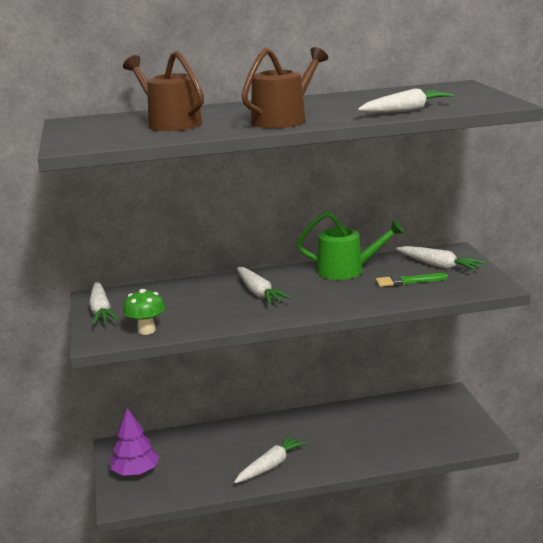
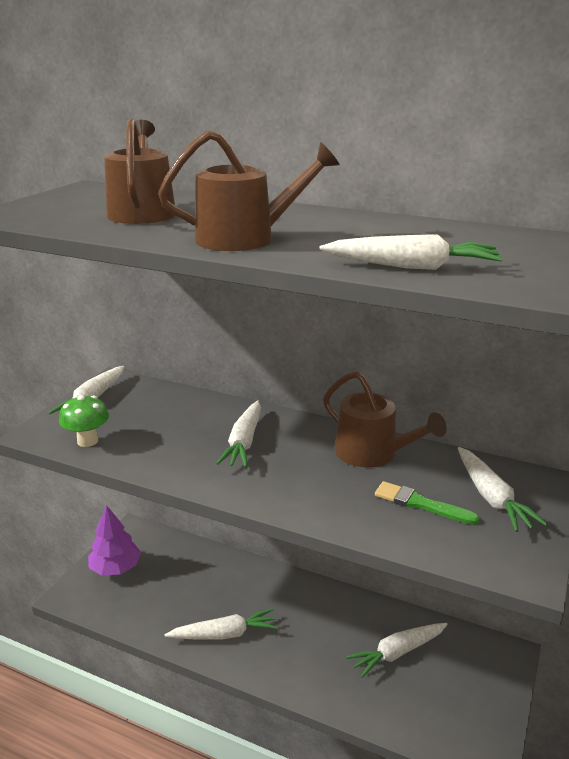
camera: 35 degrees right, 5 degrees up
green watering can [297,212,405,280] -> brown watering can [323,371,447,467]
none -> white carrot [346,623,448,678]

